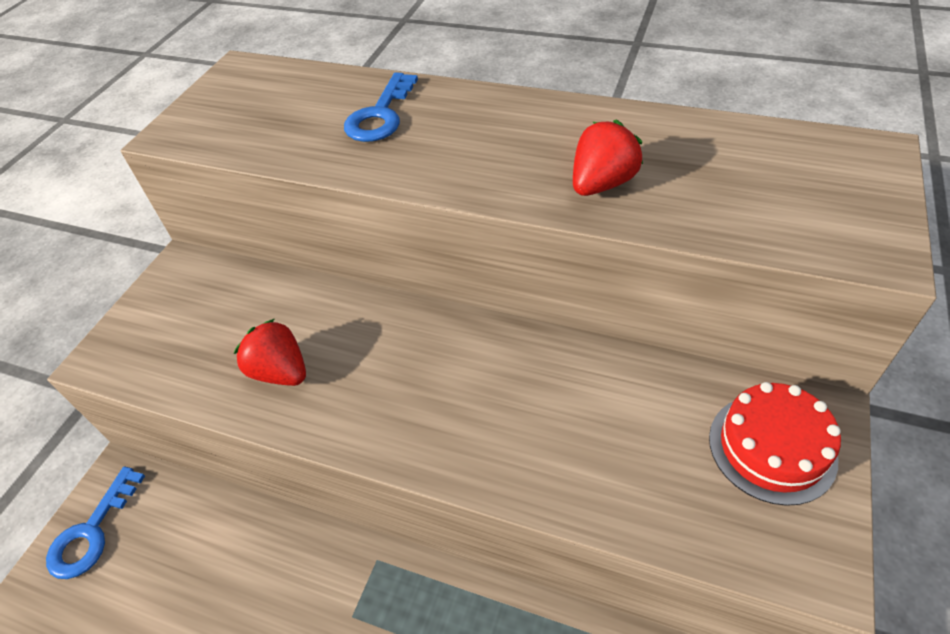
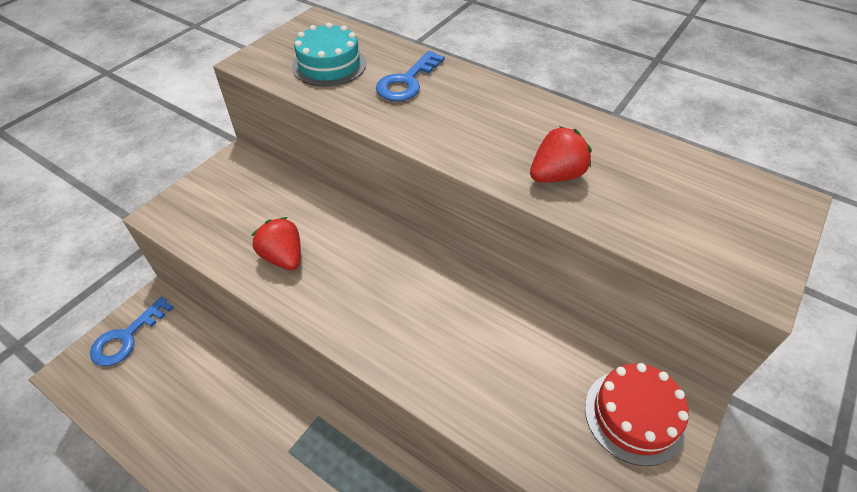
camera: 10 degrees right, 0 degrees up
none -> turquoise cake [292,23,366,87]

